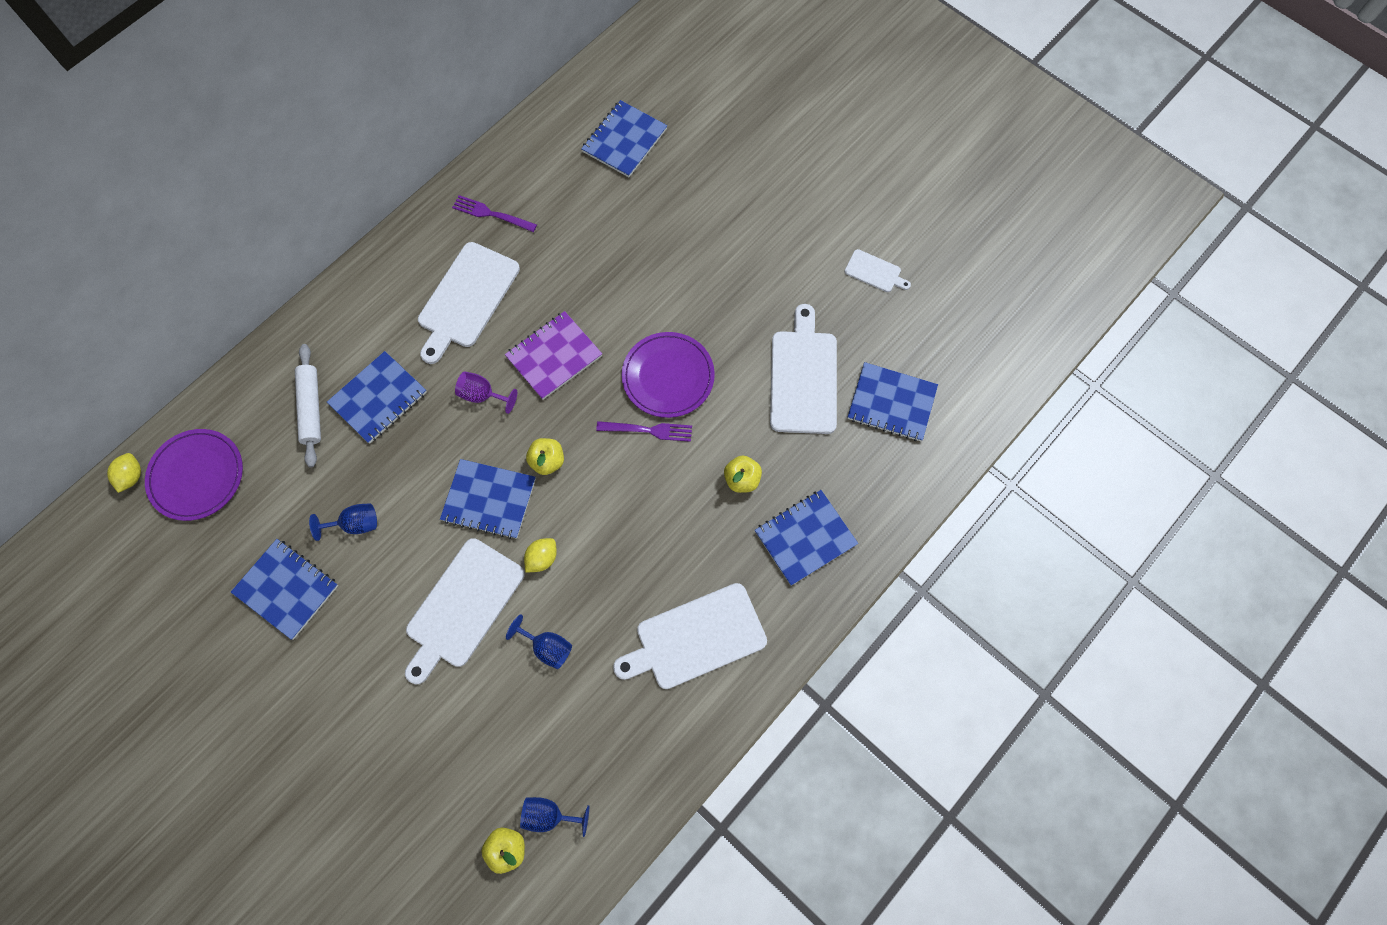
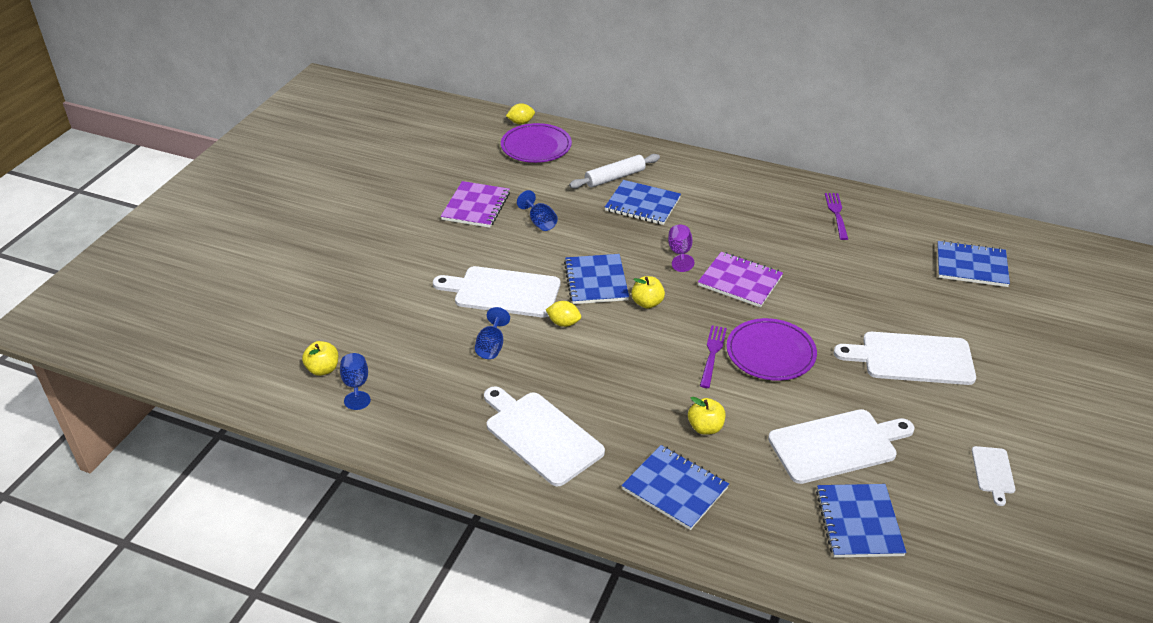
camera: 70 degrees right, 30 degrees down
blue notebook [231,539,338,640] -> purple notebook [441,181,510,228]
white cutting board [418,242,520,364] -> white cutting board moved to [834,332,976,385]
purple fork [596,421,692,442] -> purple fork turned 150 degrees counterclockwise [700,326,727,388]

